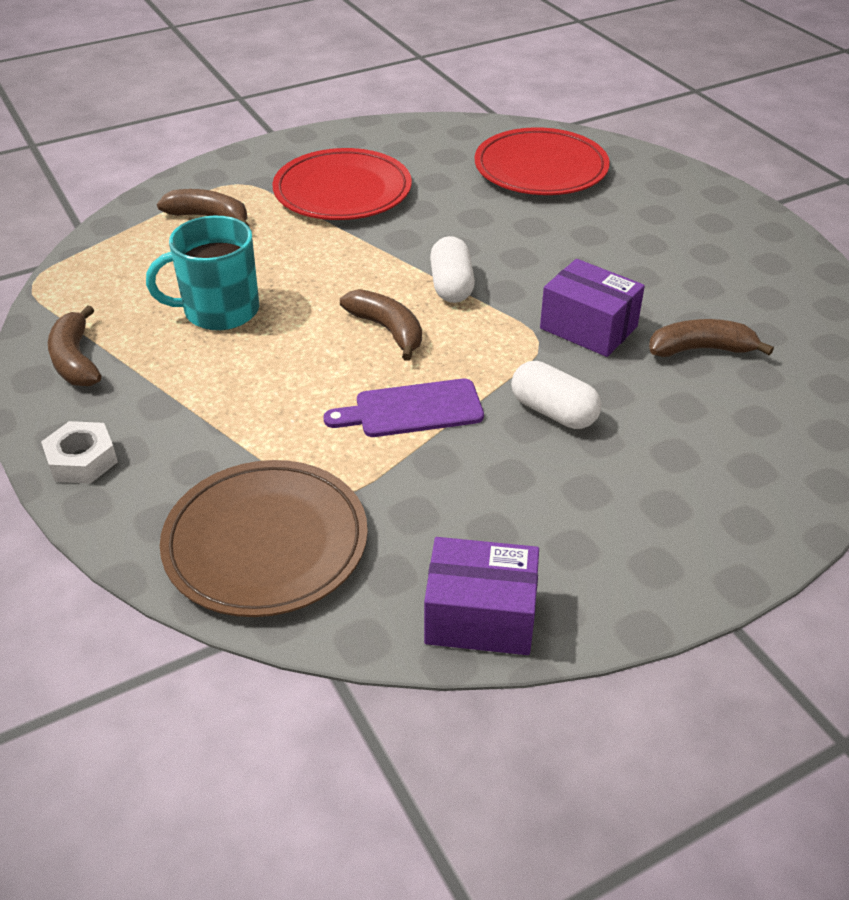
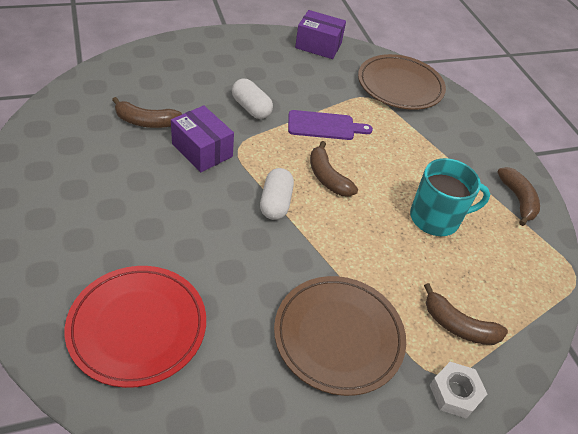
camera: 175 degrees left, 5 degrees up
white nut [41,421,118,484] -> white nut moved to [430,362,487,419]
red plate [272,148,412,220] -> brown plate [274,276,406,396]

